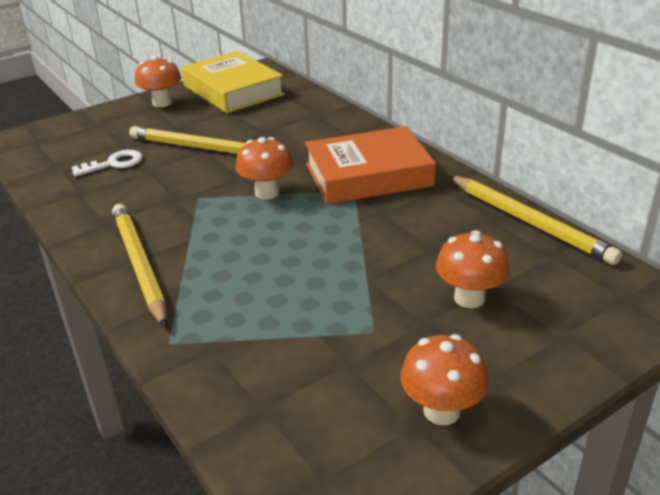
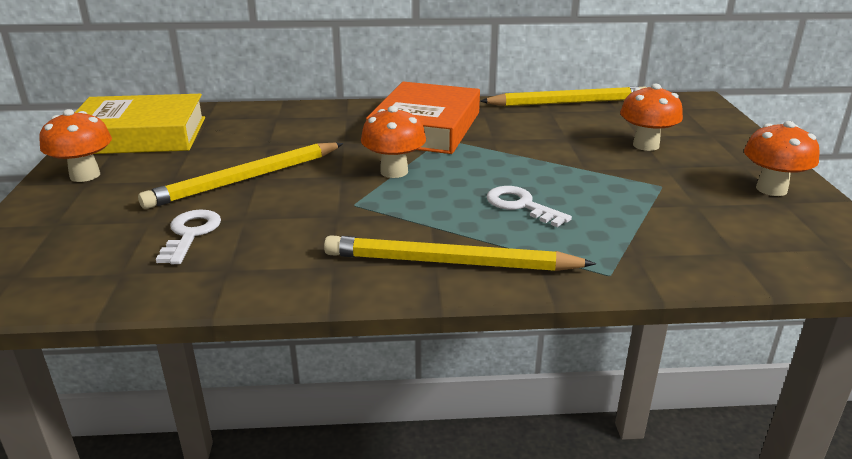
camera: 60 degrees left, 5 degrees down
none -> white key [486,186,572,227]

